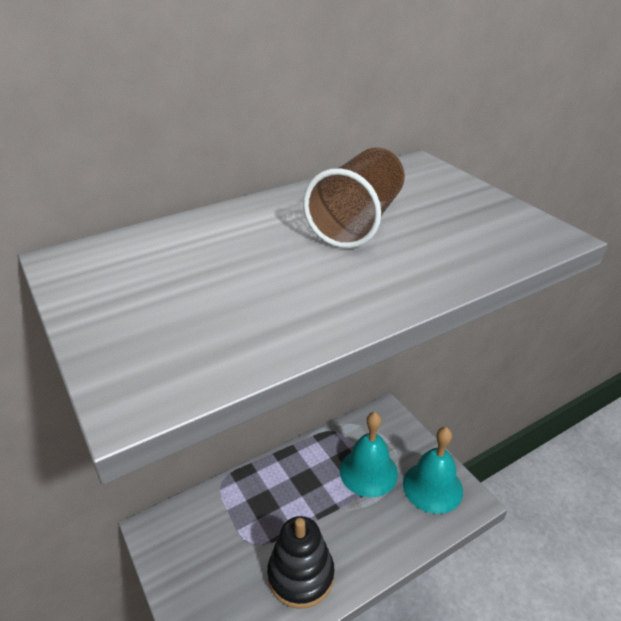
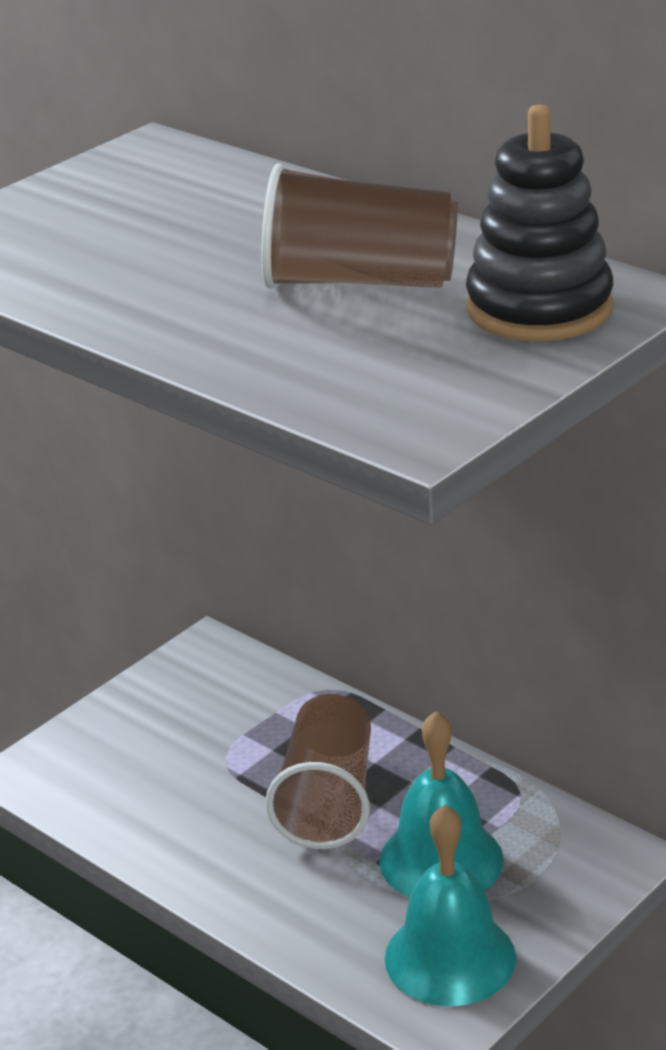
camera: 75 degrees right, 5 degrees down
black stacking toy [267,516,334,609] -> black stacking toy moved to [466,105,613,341]
none -> brown cup [266,694,371,849]

